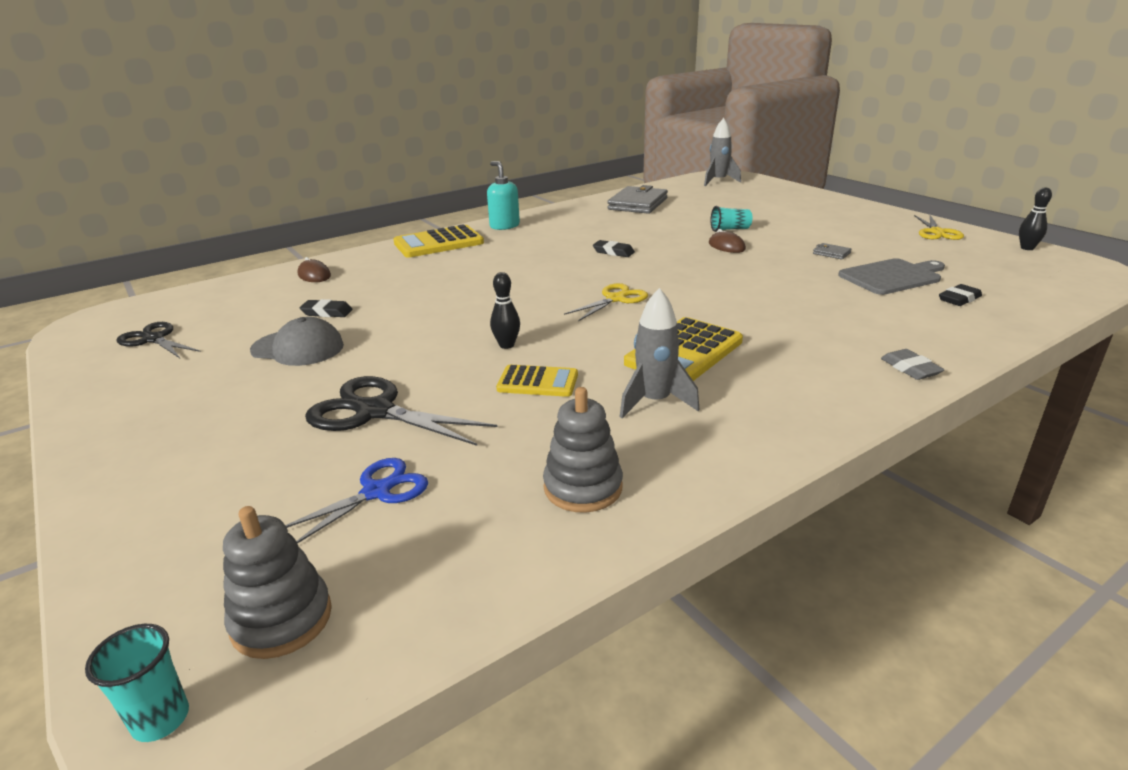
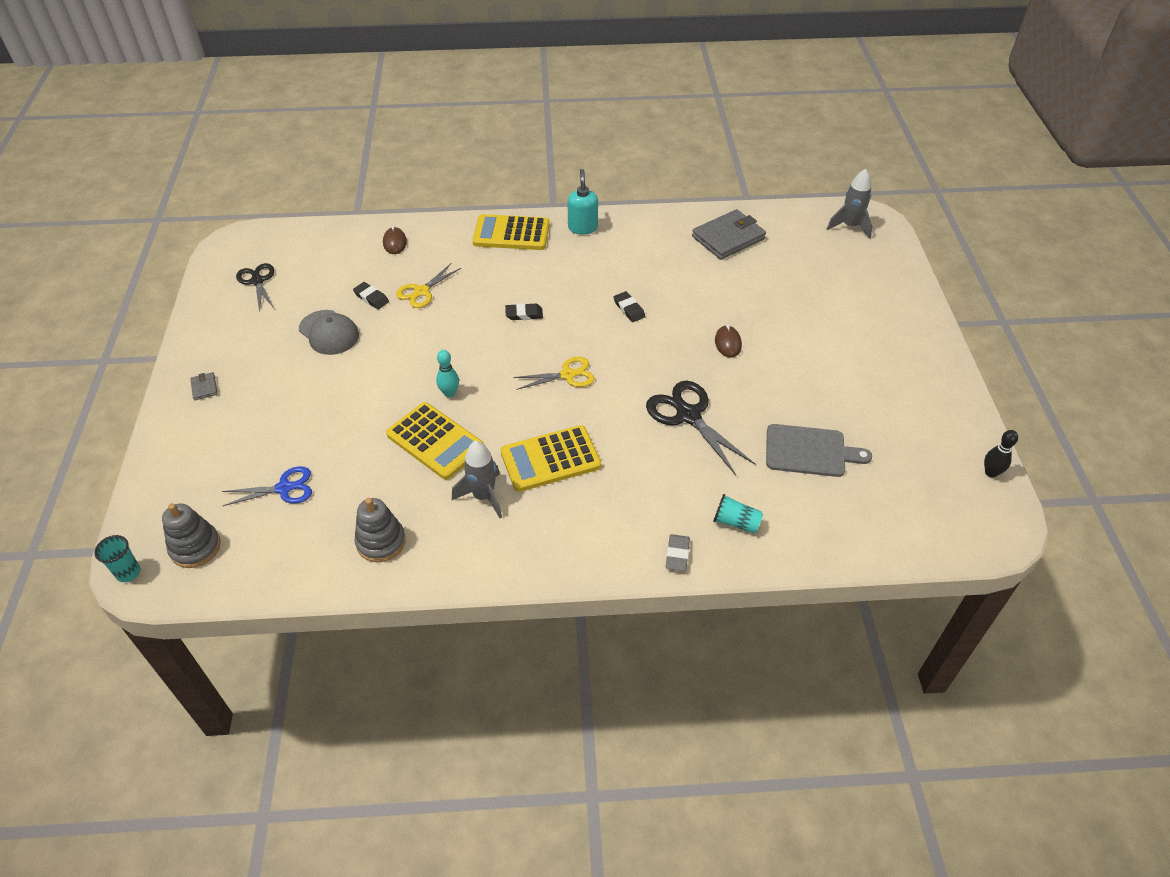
camera: 30 degrees right, 20 degrees up
black scissors [305,376,497,446] -> black scissors moved to [646,381,756,475]
black bowling pin [490,272,520,349] -> turquoise bowling pin [436,350,459,397]
yellow calculator [496,365,578,397] -> yellow calculator [386,402,484,480], size x1.64
turquoise cup [711,206,752,232] -> turquoise cup moved to [713,494,763,533]
grey wallet [813,243,852,260] -> grey wallet moved to [190,372,218,400]
yellow scissors [914,215,964,240] -> yellow scissors moved to [396,263,461,308]
black eraser [939,284,982,306] -> black eraser moved to [505,303,543,320]

